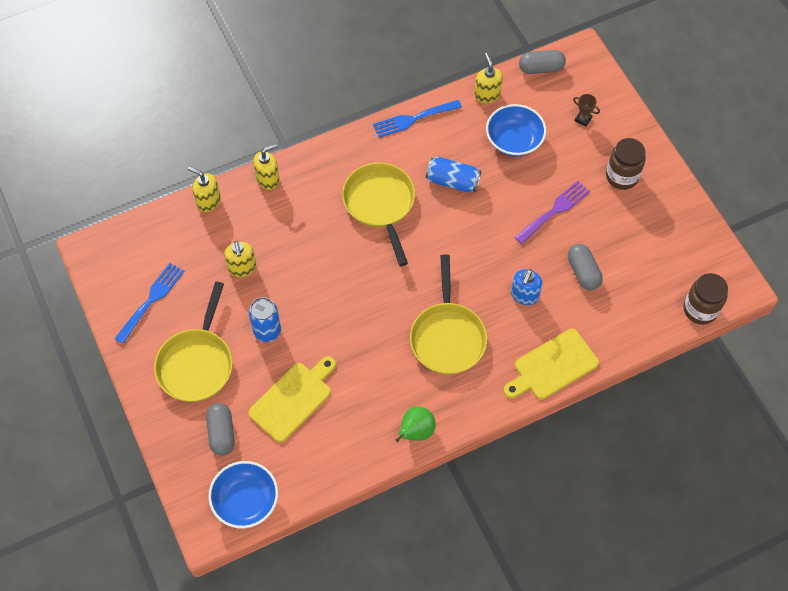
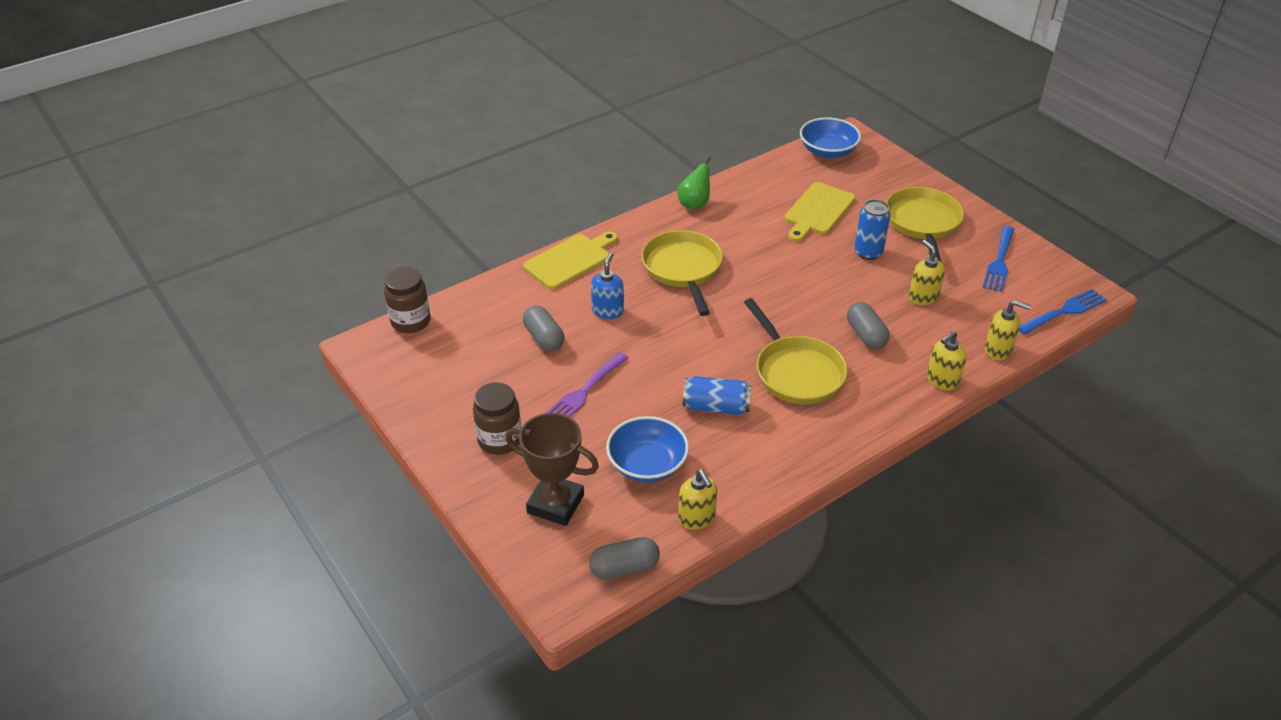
camera: 170 degrees right, 20 degrees down
grey capsule [206,403,235,456] -> grey capsule moved to [847,302,890,349]
blue fork [373,100,462,138] -> blue fork moved to [1019,289,1107,335]
brown trophy [573,94,600,127] -> brown trophy [505,413,599,526], size x2.31

